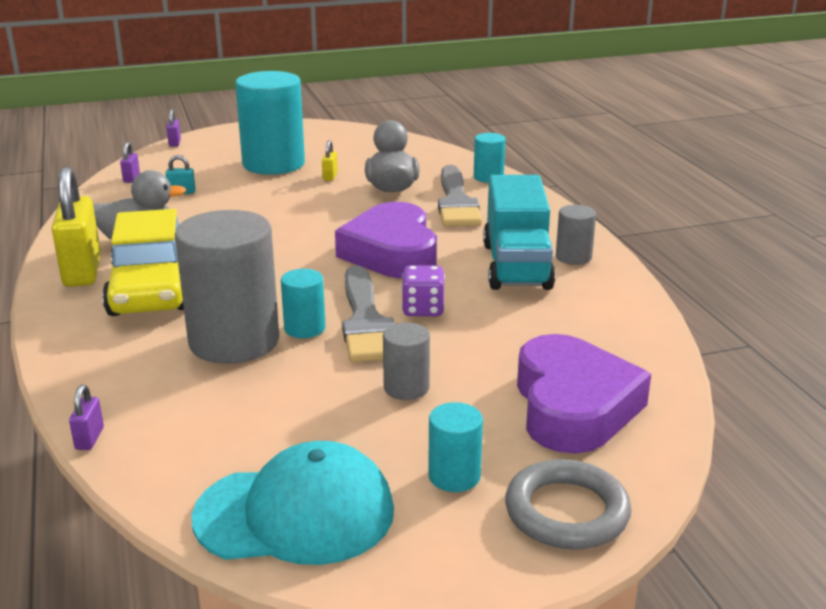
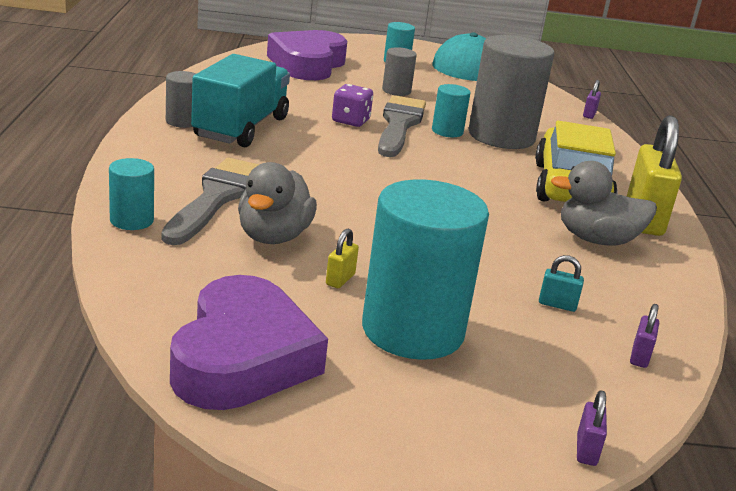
camera: 165 degrees left, 0 degrees up
purple heart [335,202,437,278] -> purple heart moved to [170,275,328,410]
grey ring [505,459,632,550] -> none

